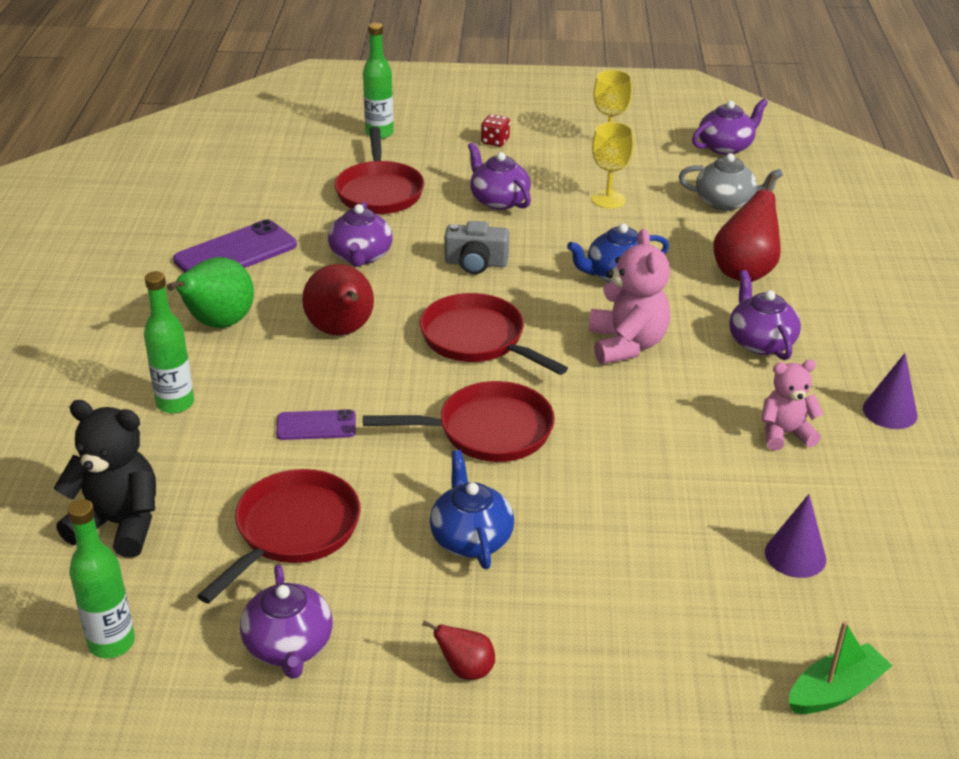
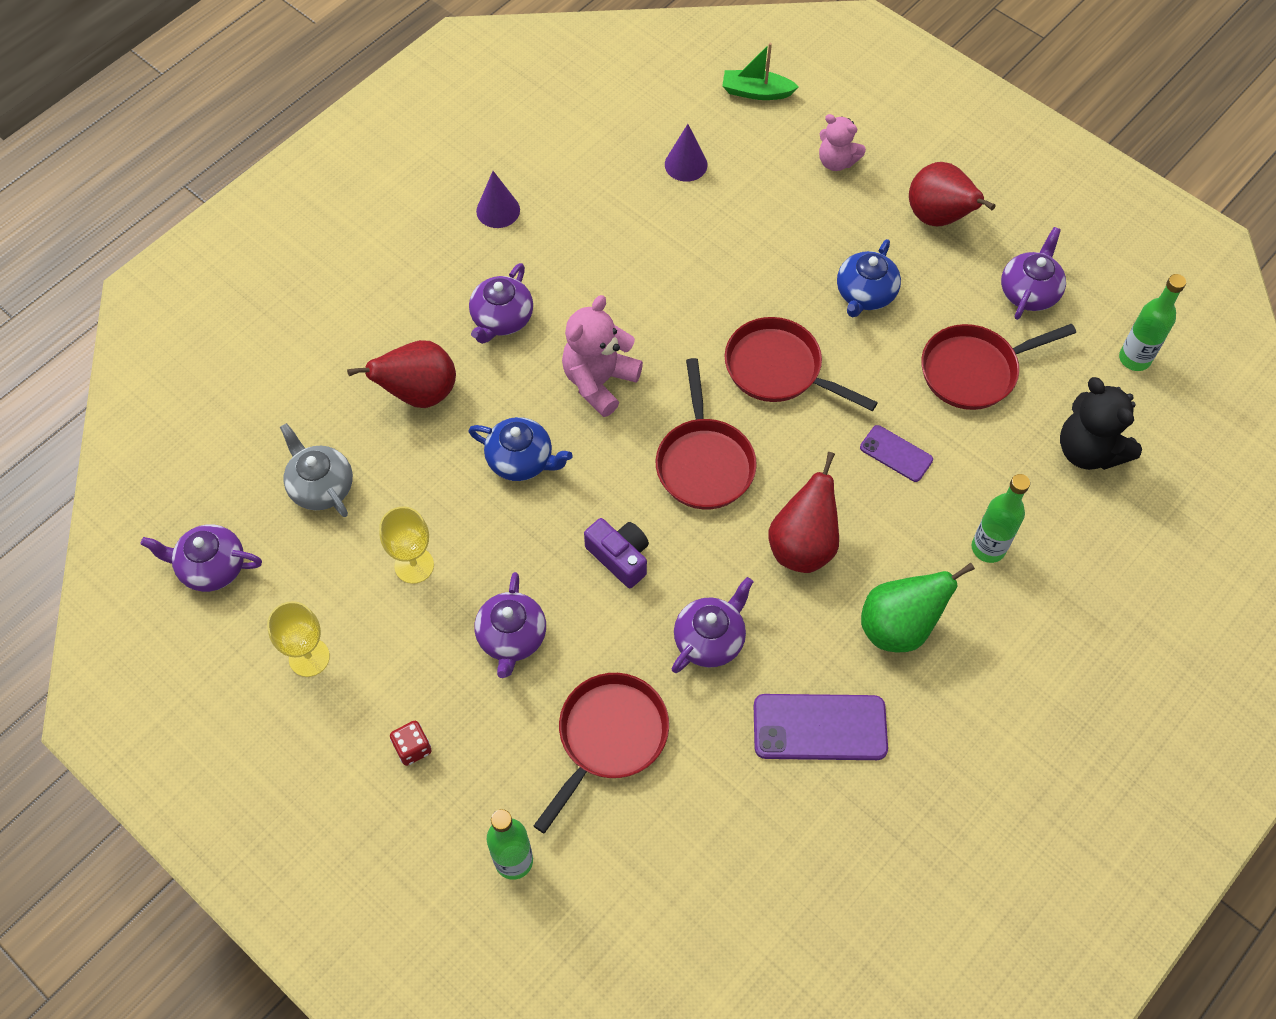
camera: 140 degrees left, 25 degrees up
red pear [422,621,495,680] -> red pear [909,162,996,226], size x1.95
grey camera [445,221,509,274] -> purple camera [584,518,649,588]
pink teddy bear [761,360,824,451] -> pink teddy bear moved to [819,114,866,171]

